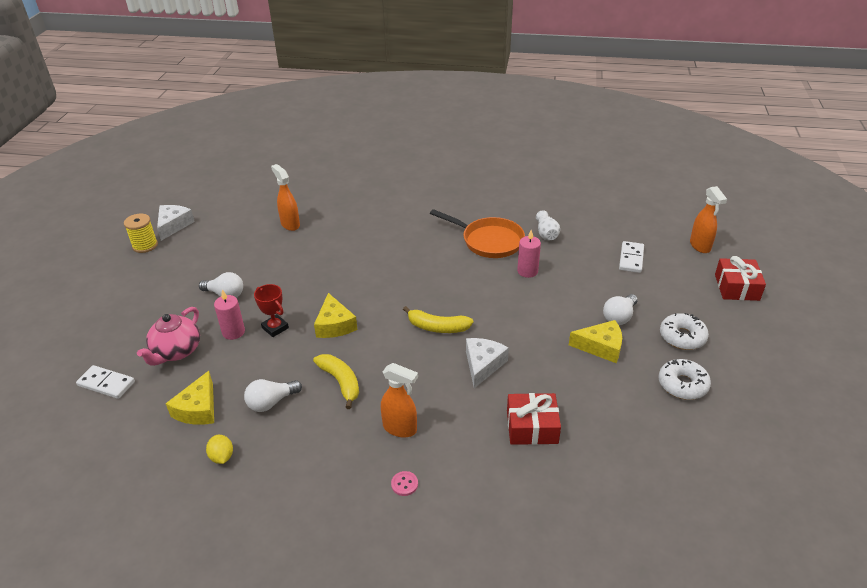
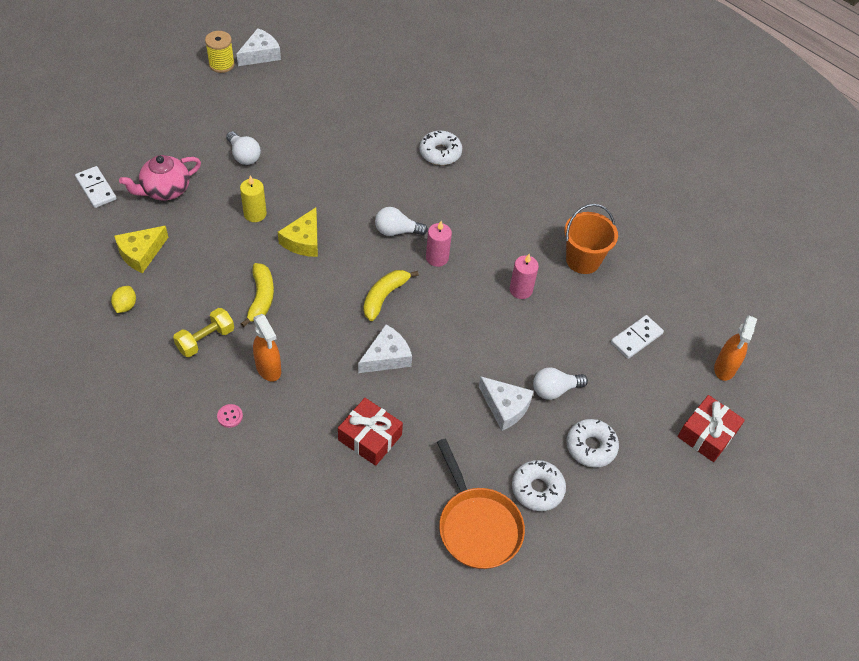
camera: 30 degrees right, 15 degrees up
pink candle [214,289,245,340] -> pink candle moved to [426,221,452,267]
white light bulb [244,379,302,412] -> white light bulb moved to [375,207,428,236]
red trophy [254,284,289,337] -> yellow candle [240,175,267,222]
orange spray bottle [271,164,300,231] -> none
yellow banana [403,306,473,333] -> yellow banana turned 75 degrees clockwise [364,270,419,321]
orange pan [430,209,525,258] -> orange pan moved to [437,439,525,569]
white vase [536,210,560,240] -> orange bucket [564,204,618,274]
yellow cheese [569,320,622,363] -> white cheese [479,376,534,431]
none -> yellow dumbbell [173,308,234,357]
none -> white donut [419,131,462,165]

